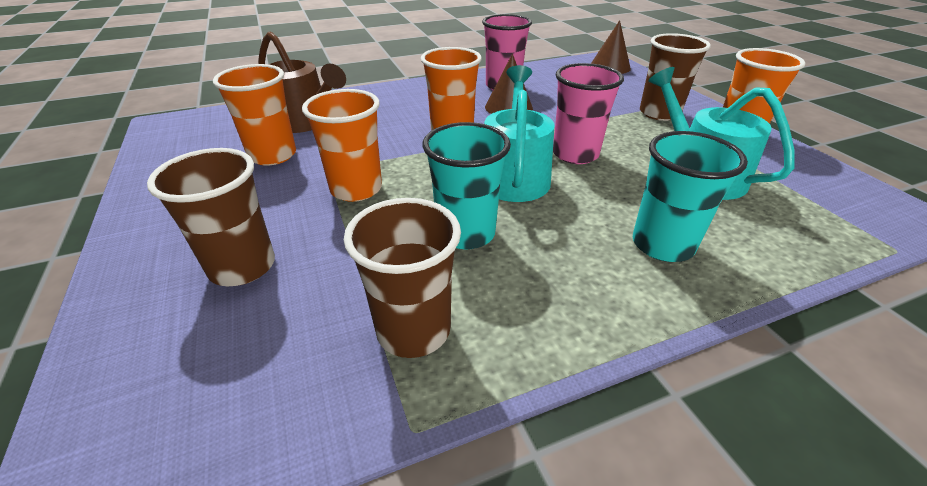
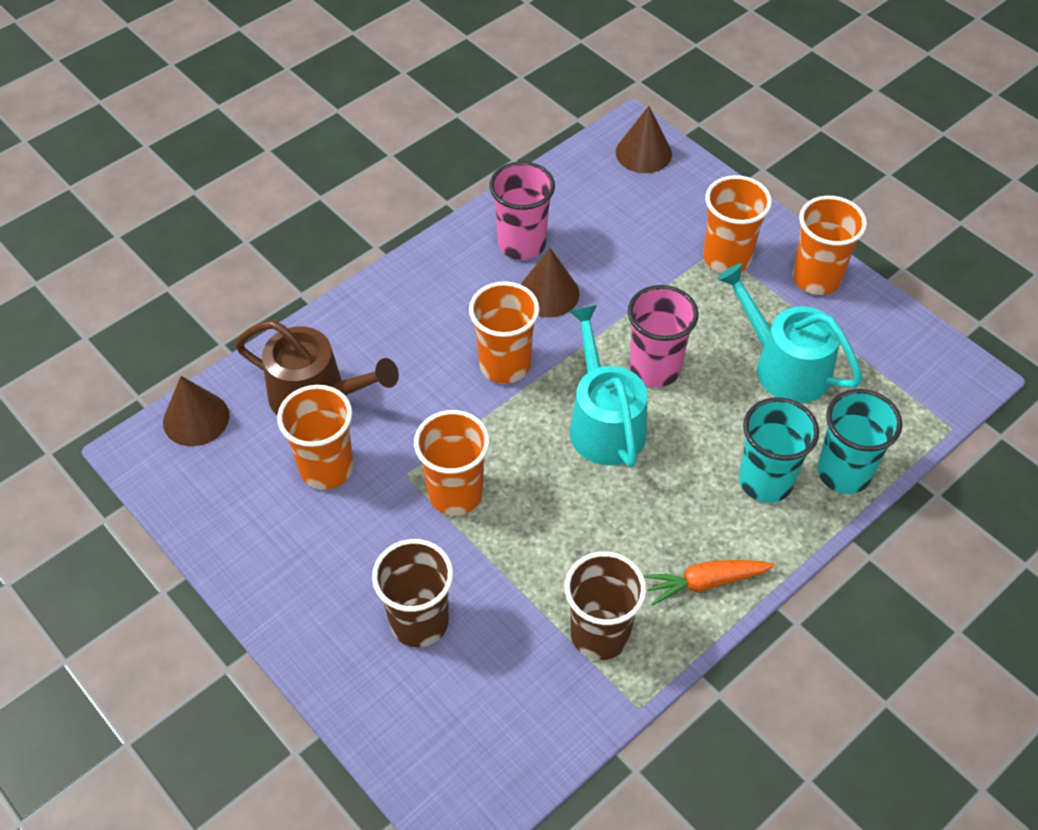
camera: 20 degrees left, 15 degrees up
turquoise cup [423,122,511,249] -> turquoise cup moved to [817,389,902,494]
brown cup [640,33,711,121] -> orange cup [703,175,772,273]
none -> brown cone [163,376,230,446]
none -> orange carrot [643,560,774,606]

